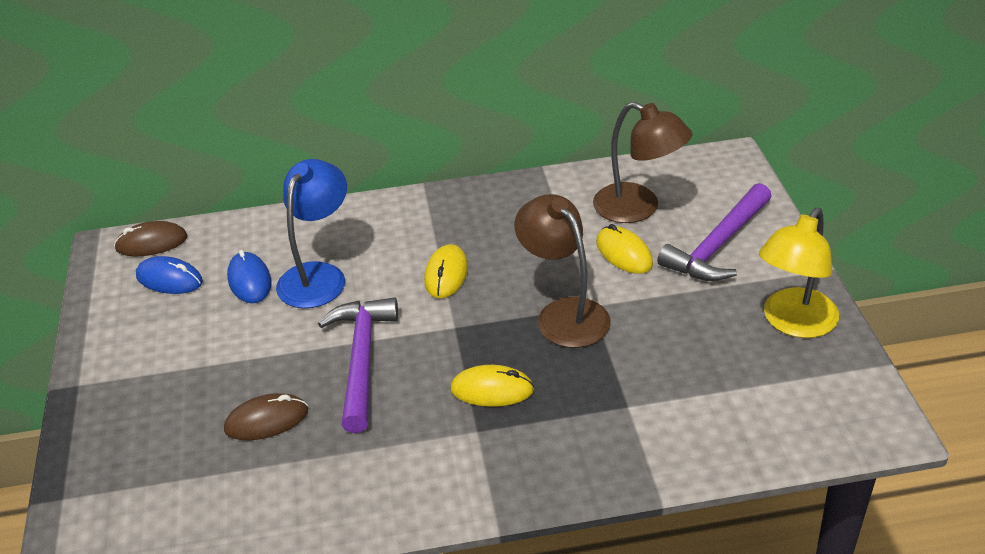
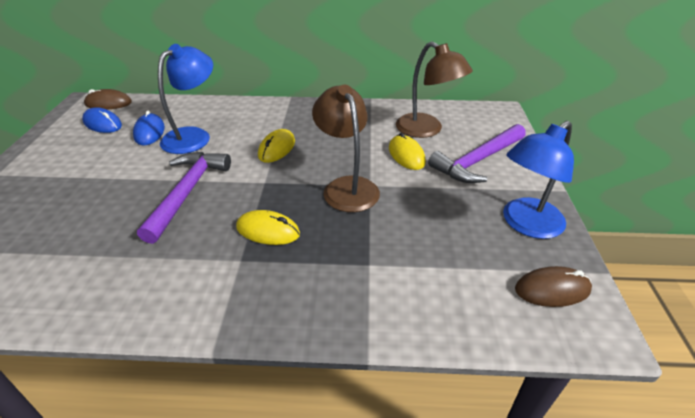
camera: 10 degrees right, 0 degrees up
brown mouse [224,393,308,440] -> brown mouse moved to [515,266,592,307]
yellow lamp [759,208,839,338] -> blue lamp [503,121,574,239]

